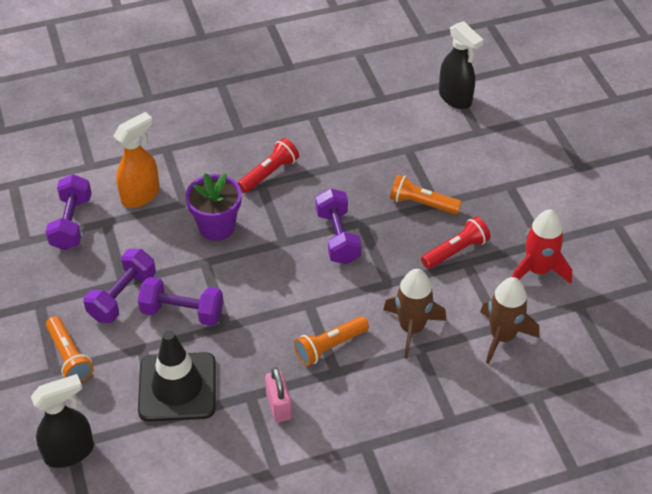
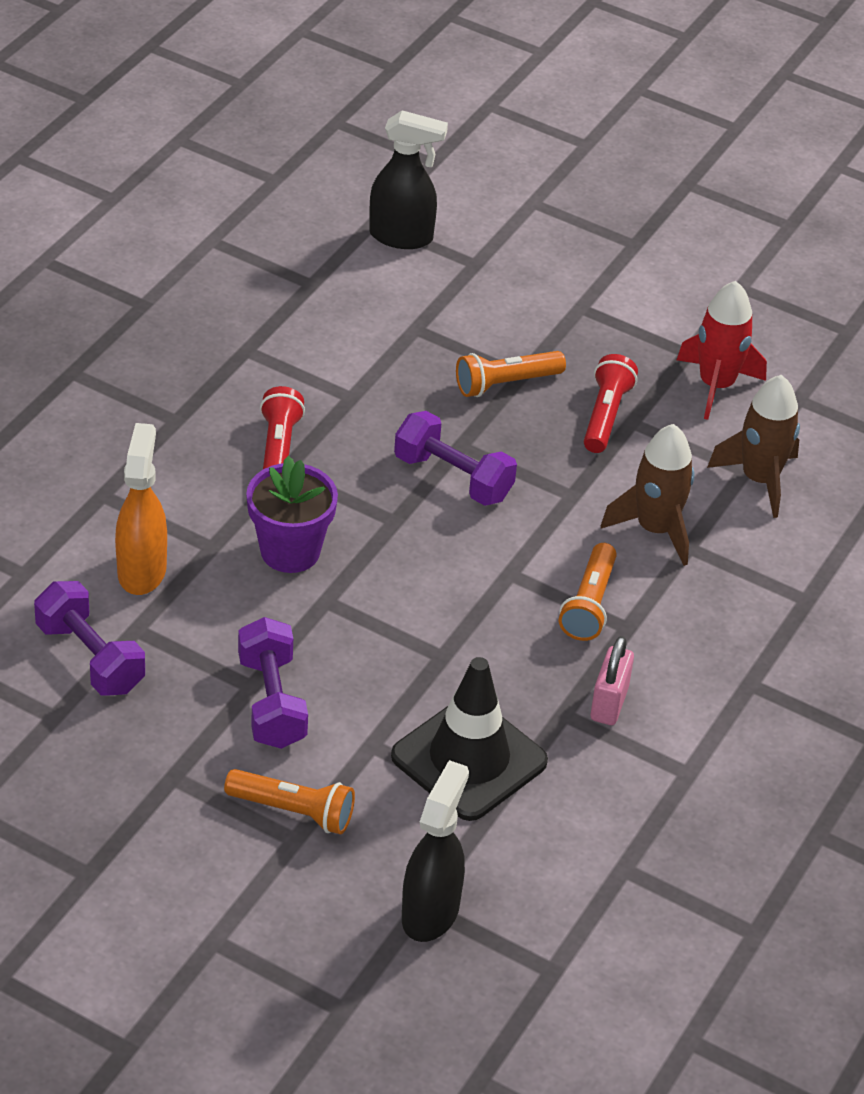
camera: 45 degrees left, 5 degrees down
purple dumbbell [138,277,224,326] -> none
pink padlock [265,367,292,423] -> pink padlock turned 75 degrees clockwise [591,636,634,725]

